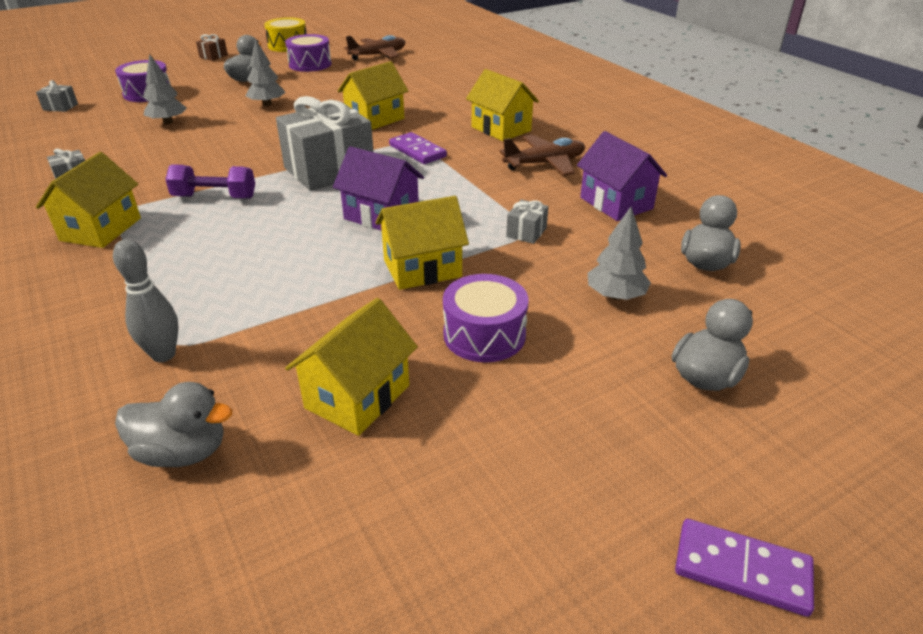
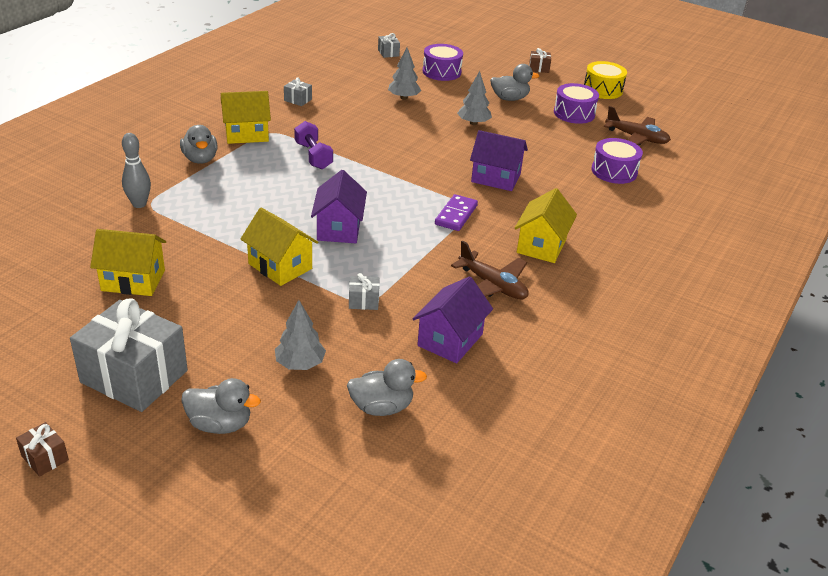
camera: 60 degrees right, 0 degrees up
grey duck [115,382,232,467] -> grey duck moved to [180,125,218,164]
grey gift [276,96,374,191] -> grey gift moved to [70,299,188,412]
yellow house [337,61,408,130] -> purple house [470,130,528,191]
purple drum [443,274,528,362] -> purple drum moved to [592,138,643,184]
purple domino [675,519,814,617] -> brown gift [16,422,69,477]

